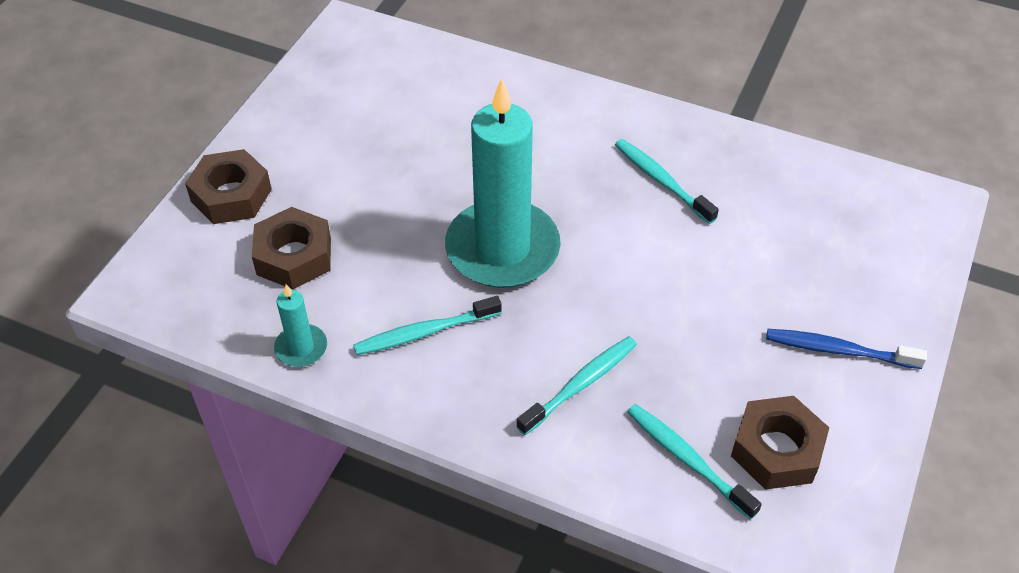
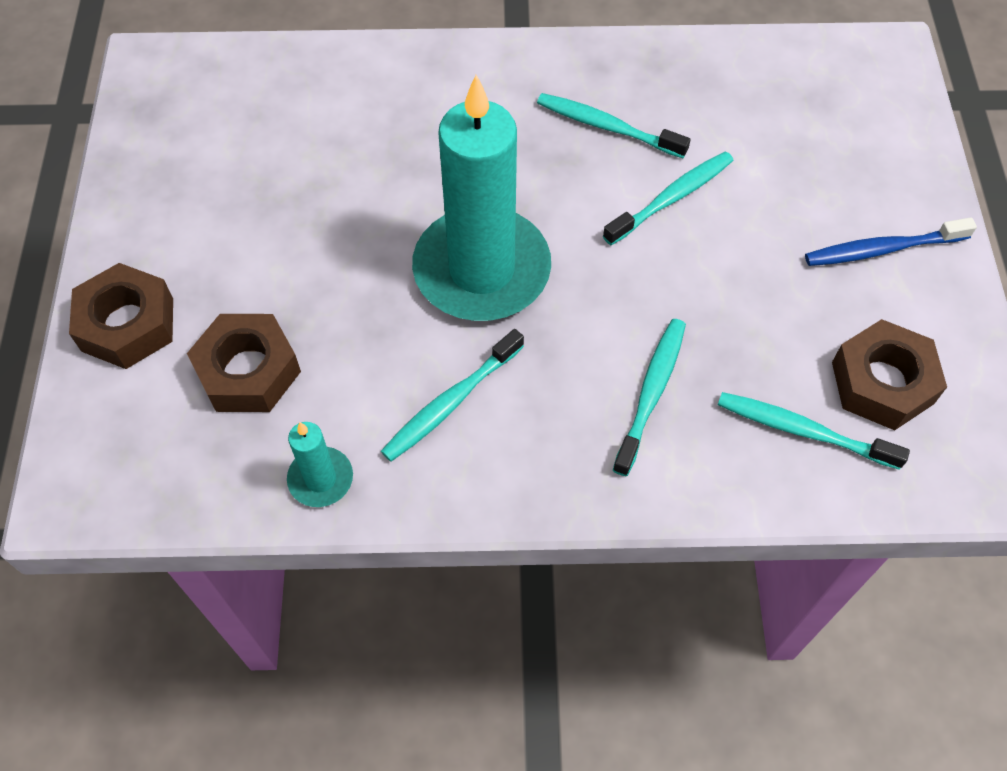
camera: 25 degrees left, 10 degrees up
none -> turquoise toothbrush [603,151,734,245]

